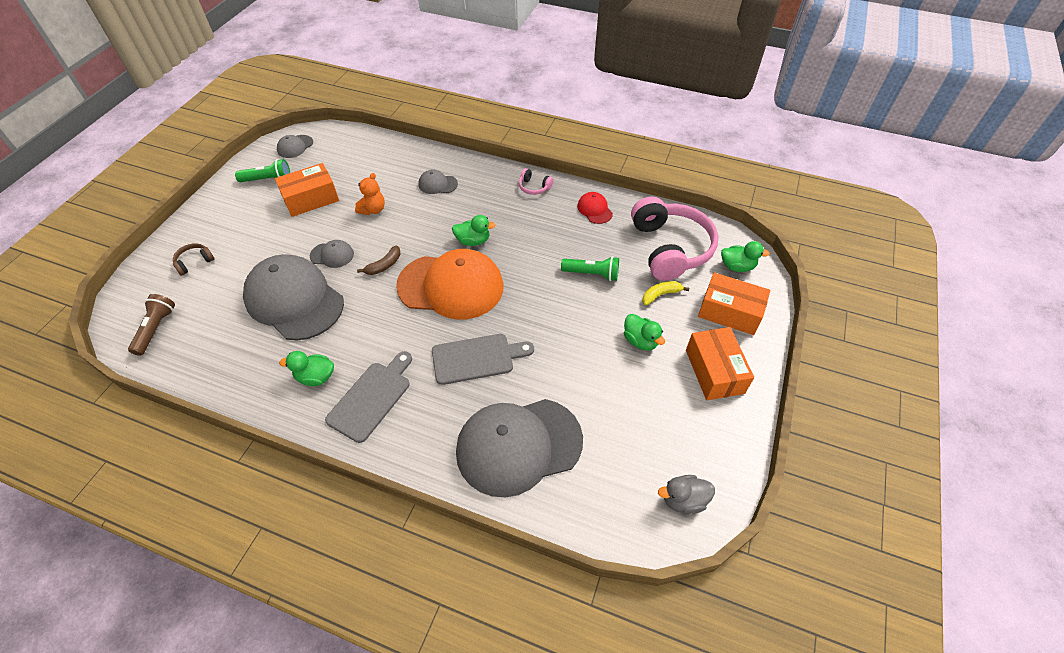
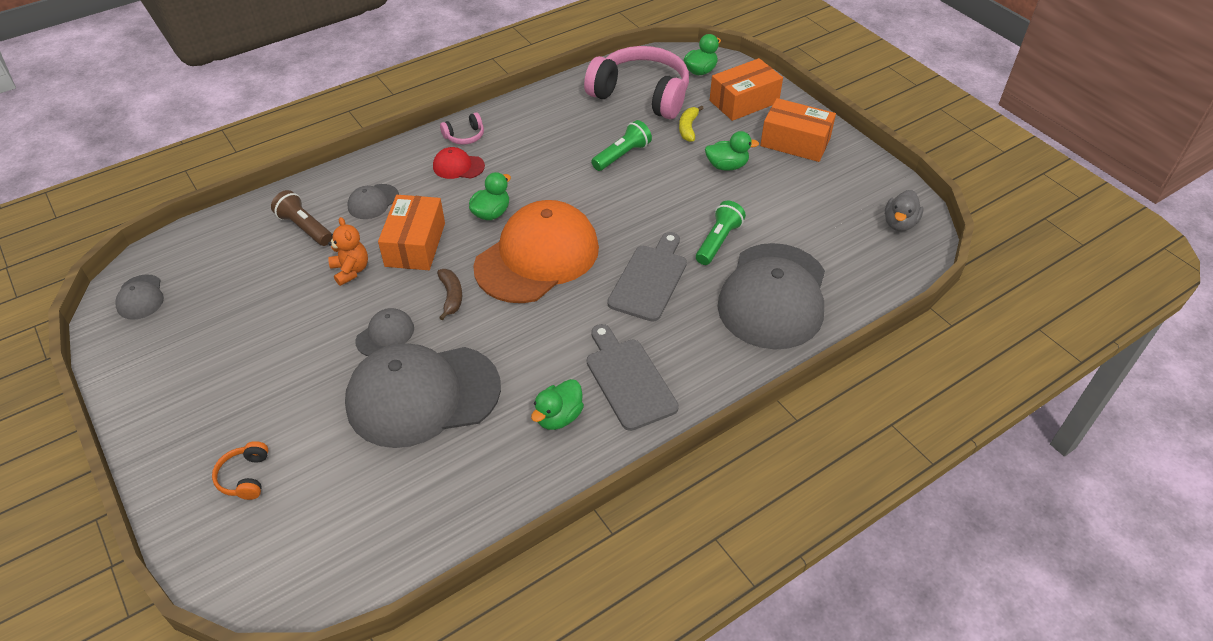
camera: 55 degrees left, 5 degrees down
brown flashlight [128,294,175,356] -> brown flashlight moved to [271,190,333,246]
brown headphones [173,243,214,276] -> orange headphones [212,441,268,500]
green flashlight [235,159,290,182] -> green flashlight moved to [696,200,746,265]
orange box [275,163,339,217] -> orange box moved to [378,195,445,270]
red cap [577,192,613,224] -> red cap moved to [433,147,485,179]

